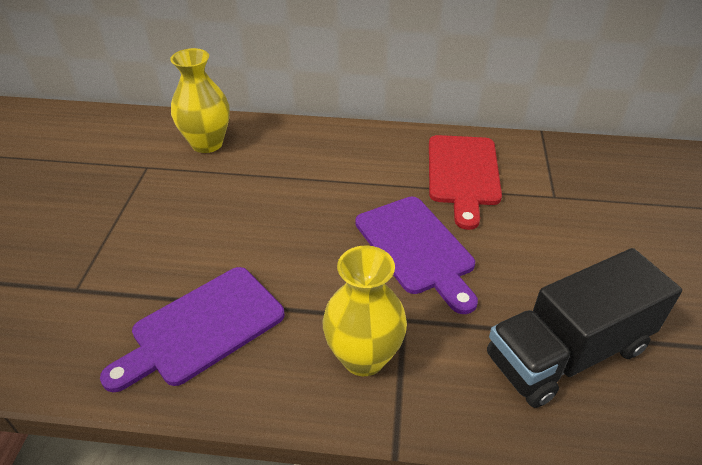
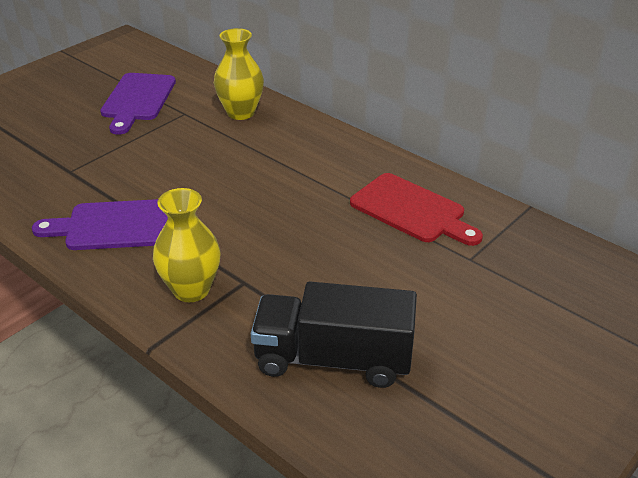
camera: 35 degrees right, 5 degrees down
purple cutting board [355,197,478,314] -> purple cutting board moved to [100,73,176,135]
red cutting board [429,135,502,230] -> red cutting board turned 90 degrees counterclockwise [350,173,483,246]

